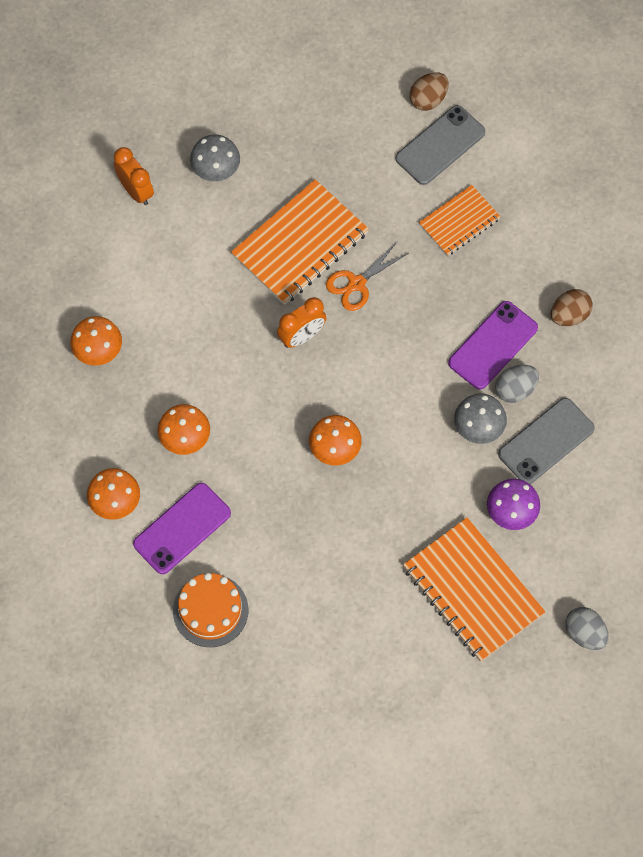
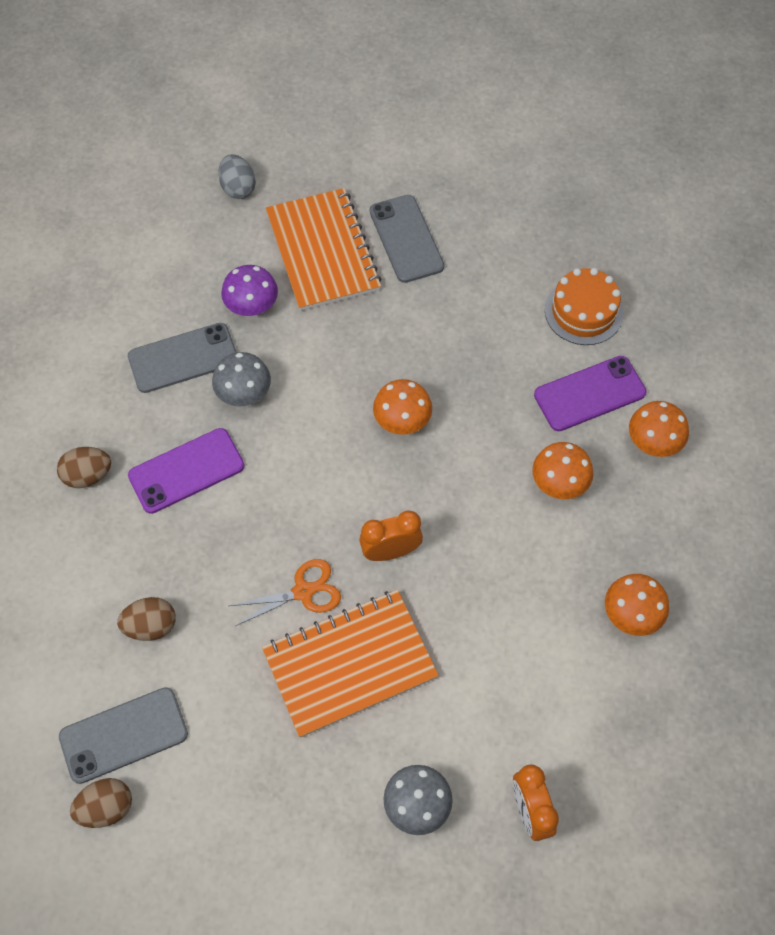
camera: 160 degrees left, 5 degrees down
orange notebook [419,185,501,256] -> brown egg [117,597,176,641]
grey egg [495,365,539,403] -> none
none -> grey phone [370,195,444,283]

